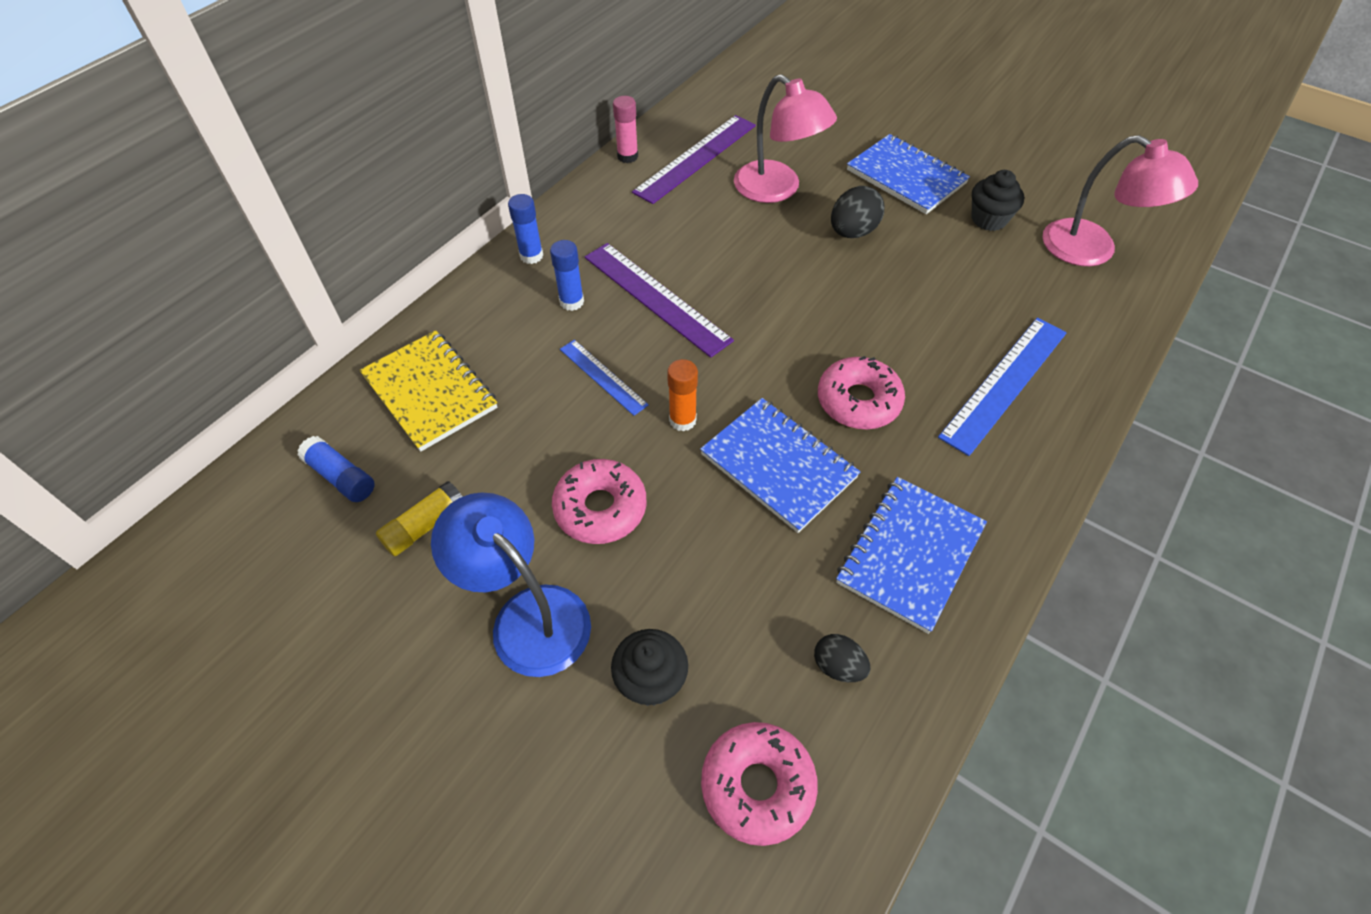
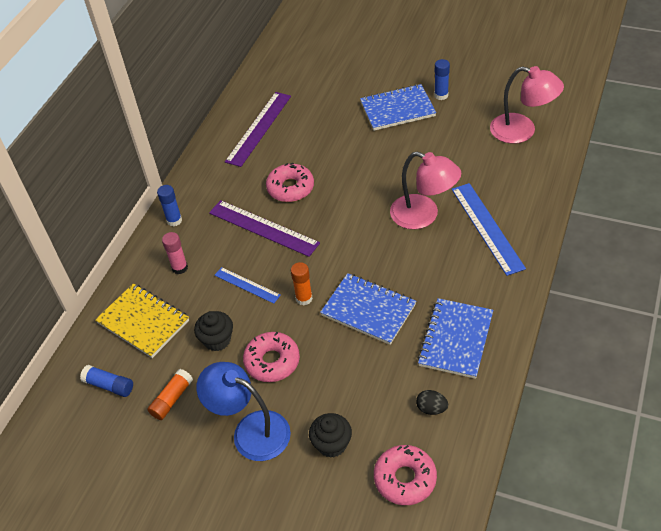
camera: 10 degrees left, 5 degrees down
yellow glue stick [376,481,463,556] -> orange glue stick [148,369,193,420]
blue glue stick [550,240,584,311] -> blue glue stick moved to [434,59,450,100]
pink glue stick [613,96,638,163] -> pink glue stick moved to [162,232,188,274]
pink lamp [734,74,837,203] -> pink lamp moved to [390,151,461,229]
pink donut [818,356,905,429] -> pink donut moved to [266,162,314,202]
black egg [831,186,884,238] -> none
blue notebook [847,134,970,214] -> blue notebook turned 45 degrees counterclockwise [360,84,436,131]
blue ruler [938,318,1067,456] -> blue ruler turned 45 degrees counterclockwise [452,183,526,276]
black cupcake [971,170,1024,231] -> black cupcake moved to [194,311,233,351]

